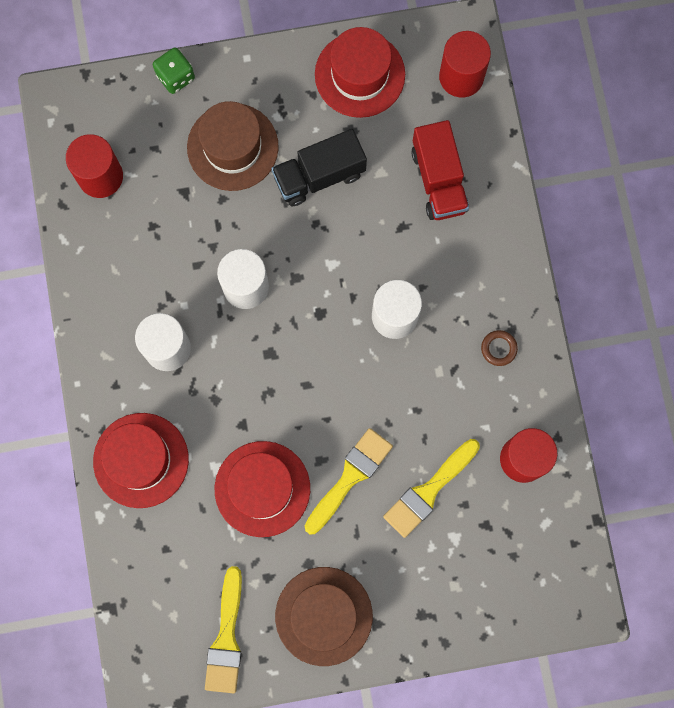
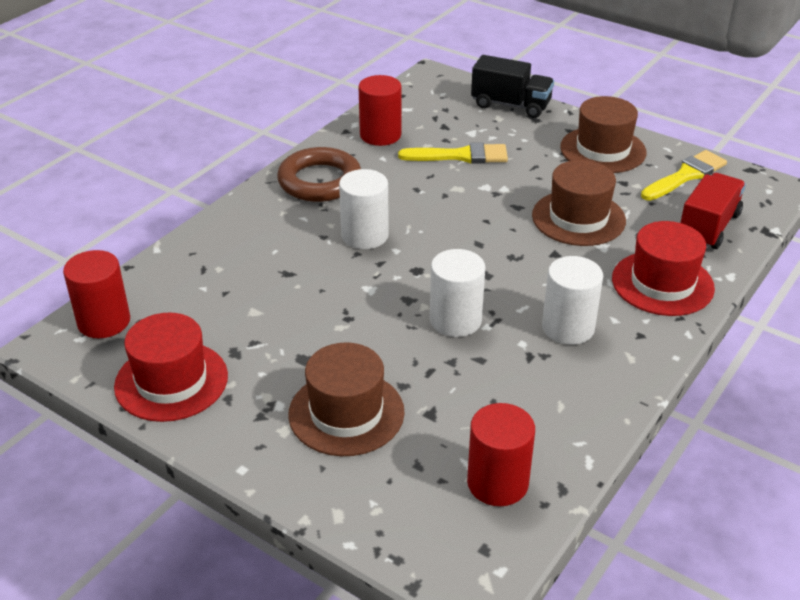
camera: 135 degrees left, 40 degrees down
green dice [153,47,195,94] -> none
red hat [215,441,310,537] -> brown hat [532,160,626,246]
black truck [271,129,367,206] -> black truck moved to [471,55,554,118]
yellow brush [305,428,393,534] -> none
red truck [411,120,469,220] -> red truck moved to [680,173,746,249]
brown ring [481,330,518,366] -> brown ring [277,147,361,202], size x2.45

